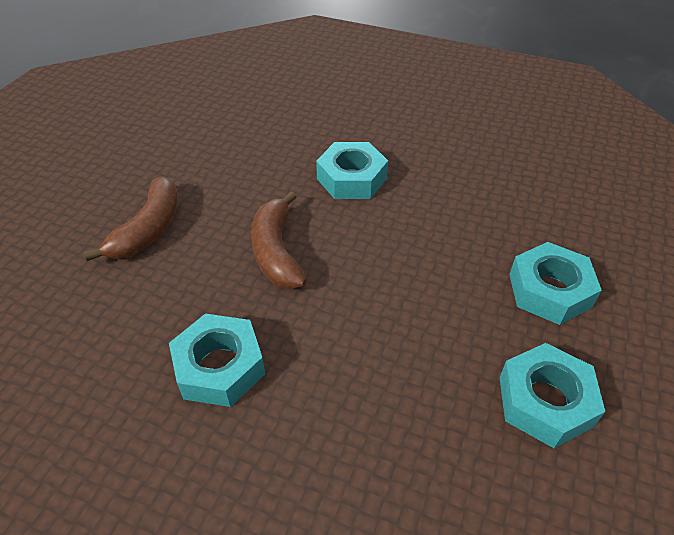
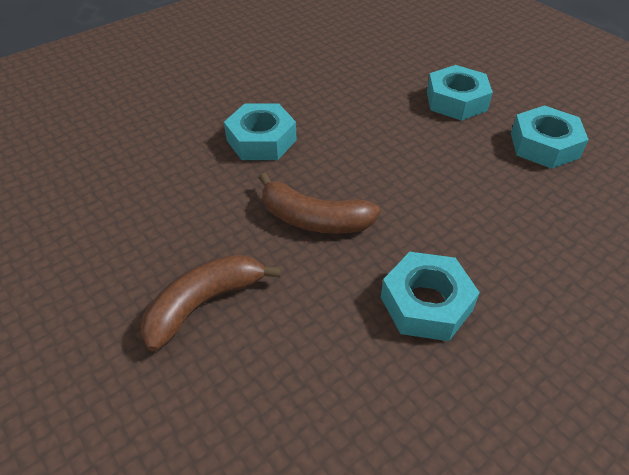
camera: 60 degrees left, 0 degrees up
brown banana [84,176,178,261] -> brown banana turned 90 degrees counterclockwise [141,254,282,351]

